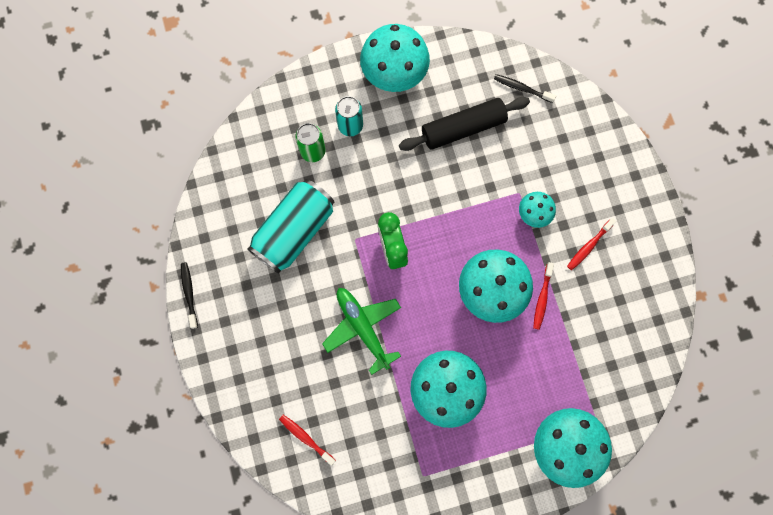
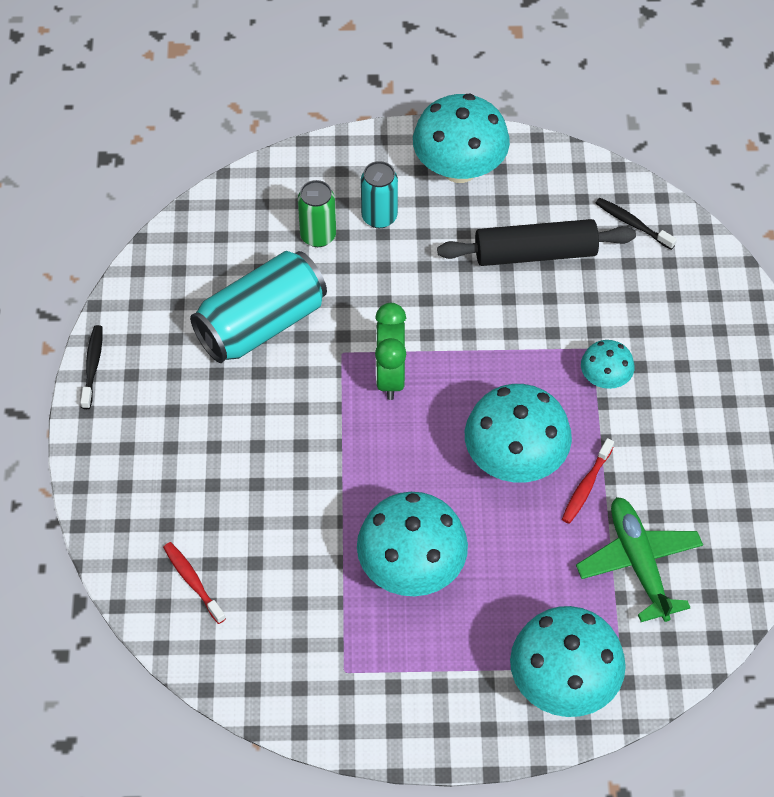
camera: 15 degrees right, 20 degrees down
green plane [322,288,401,375] -> green plane moved to [576,497,703,622]
red toothbrush [567,218,616,270] -> none

